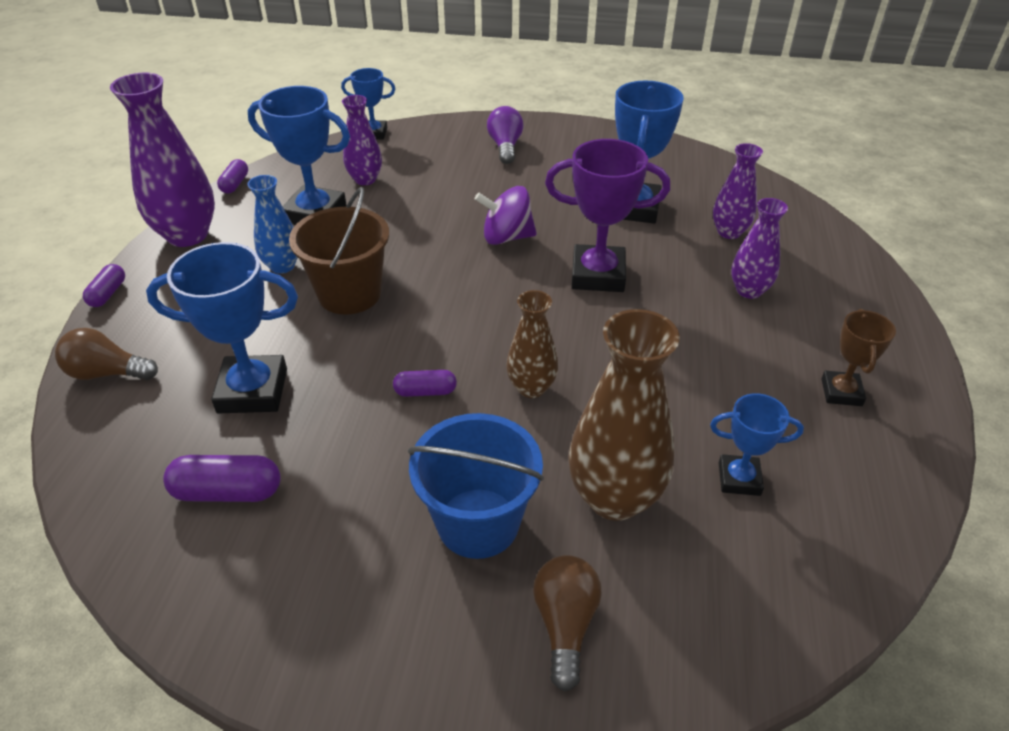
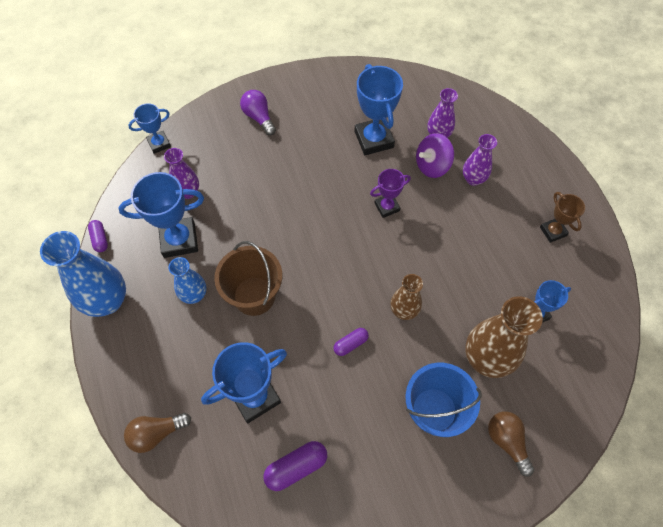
camera: 30 degrees left, 20 degrees up
purple capsule [83,264,125,307] -> none
purple vase [110,73,215,247] -> blue vase [40,231,126,317]
purple spinning top [475,186,537,245] -> purple spinning top moved to [416,133,454,178]
purple trophy [545,139,670,292] -> purple trophy [370,169,411,218], size x0.58

